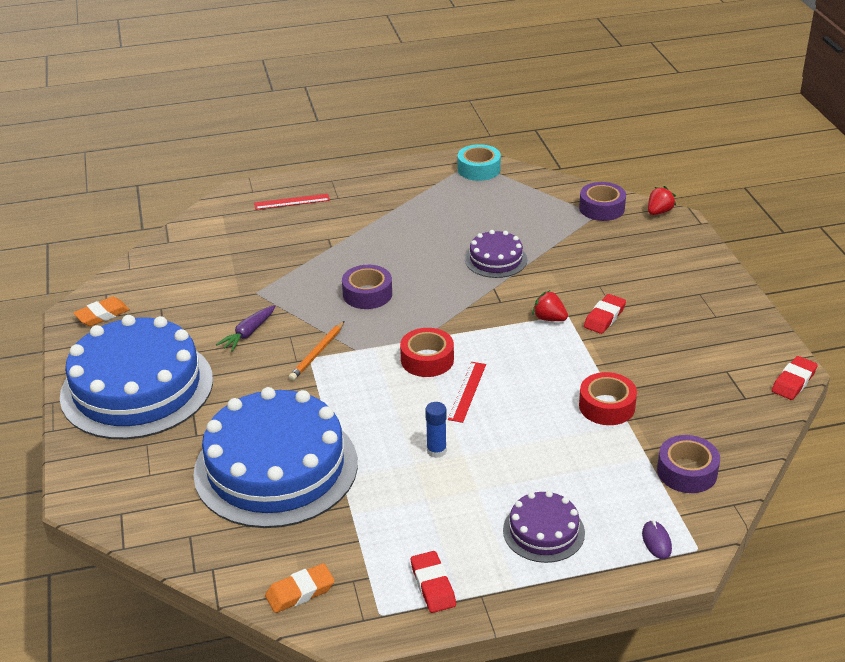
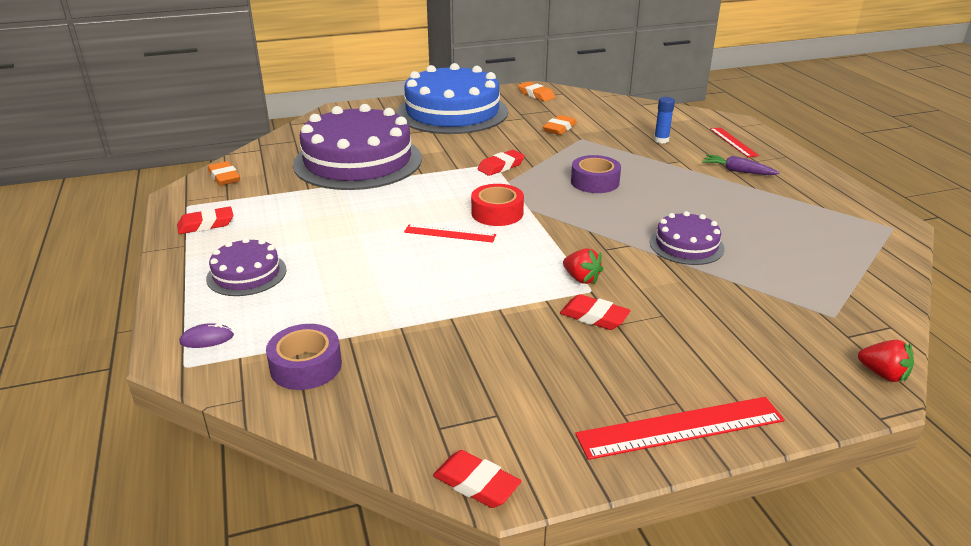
camera: 85 degrees right, 5 degrees down
blue cake [193,387,358,528] -> purple cake [293,104,422,190]
purple carrot [216,305,275,352] -> purple carrot moved to [702,154,780,175]
orange pencil [289,321,345,381] -> red eraser [478,150,525,176]
blue glue stick [425,402,447,458] -> blue glue stick moved to [654,97,675,144]
turquoise tape [458,144,501,181] -> none
red strawberry [533,290,568,321] -> red strawberry turned 105 degrees clockwise [563,248,603,284]
purple tape [579,182,626,221] -> none
red tape [579,372,637,425] -> none
none -> orange eraser [543,115,577,135]
none -> red ruler [575,397,785,460]

